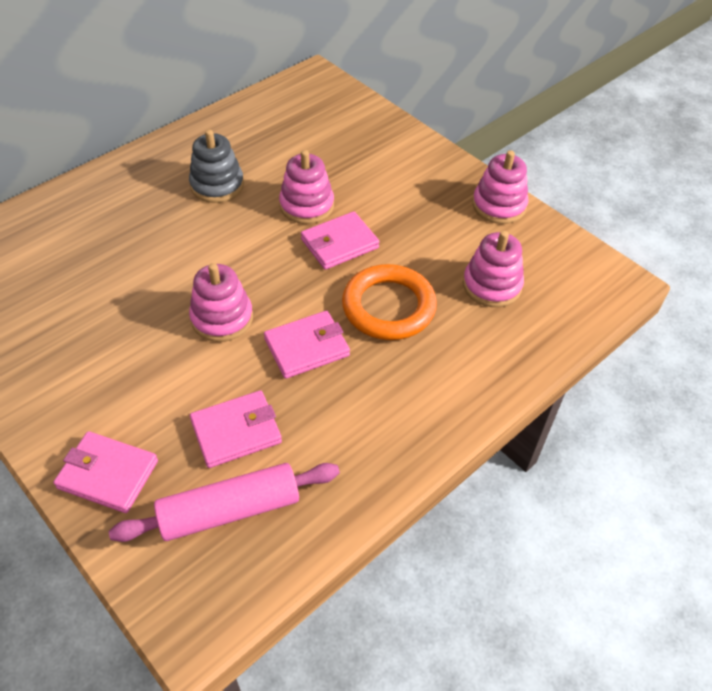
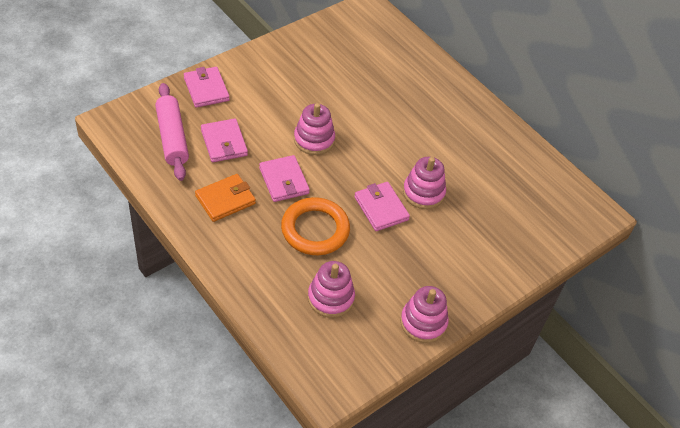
camera: 90 degrees right, 0 degrees up
pink wallet [53,431,158,513] -> pink wallet turned 45 degrees counterclockwise [184,67,230,108]
grey stacking toy [189,129,244,203] -> none
none -> orange wallet [195,174,256,222]

